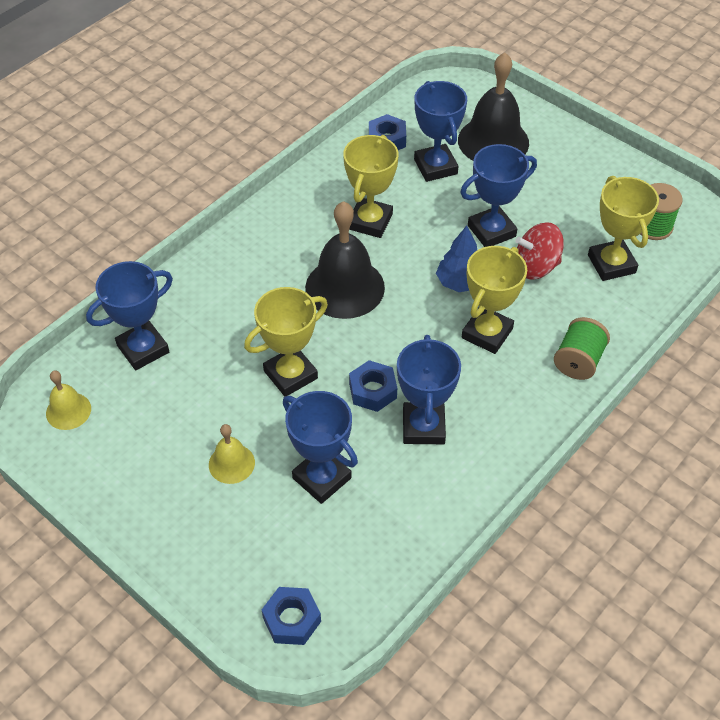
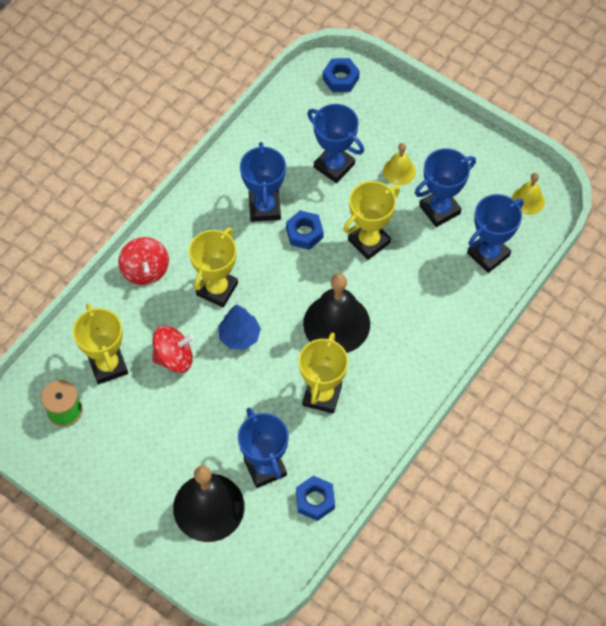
camera: 175 degrees right, 10 degrees up
blue trophy [460,144,537,247] -> blue trophy moved to [415,148,476,227]
green spool [554,317,610,380] -> red spinning top [118,237,169,285]

